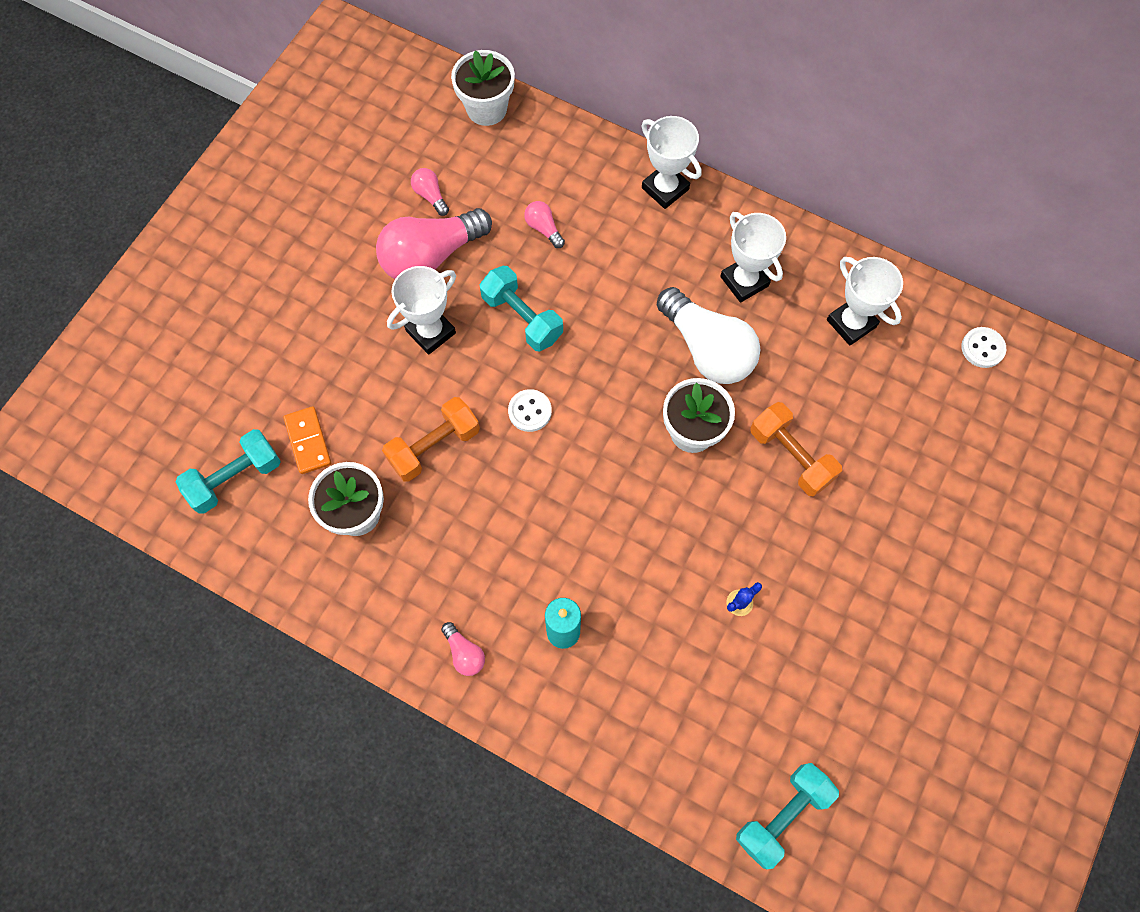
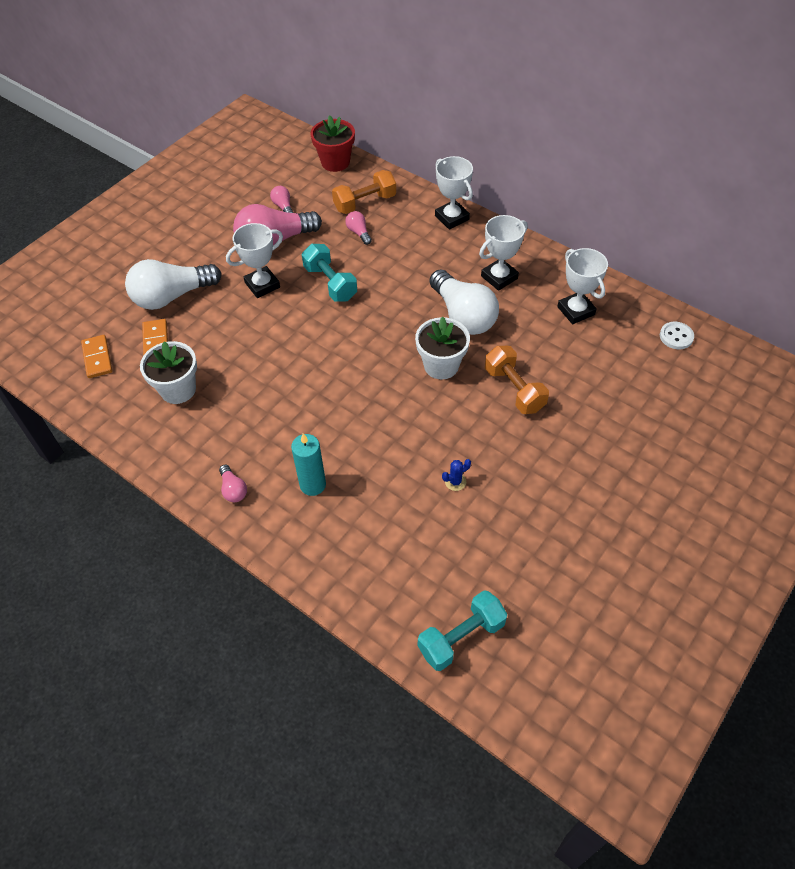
camera: 10 degrees right, 15 degrees down
turquoise dumbbell [176,429,281,514] -> orange domino [81,335,112,378]
orange dumbbell [382,397,480,482] -> orange dumbbell moved to [332,170,396,214]
white flower pot [451,50,515,126] -> red flower pot [311,115,355,172]
white button [508,389,552,432] -> none
white trophy [720,212,786,303] -> white trophy turned 75 degrees clockwise [479,215,528,291]
none -> white light bulb [125,259,222,310]

